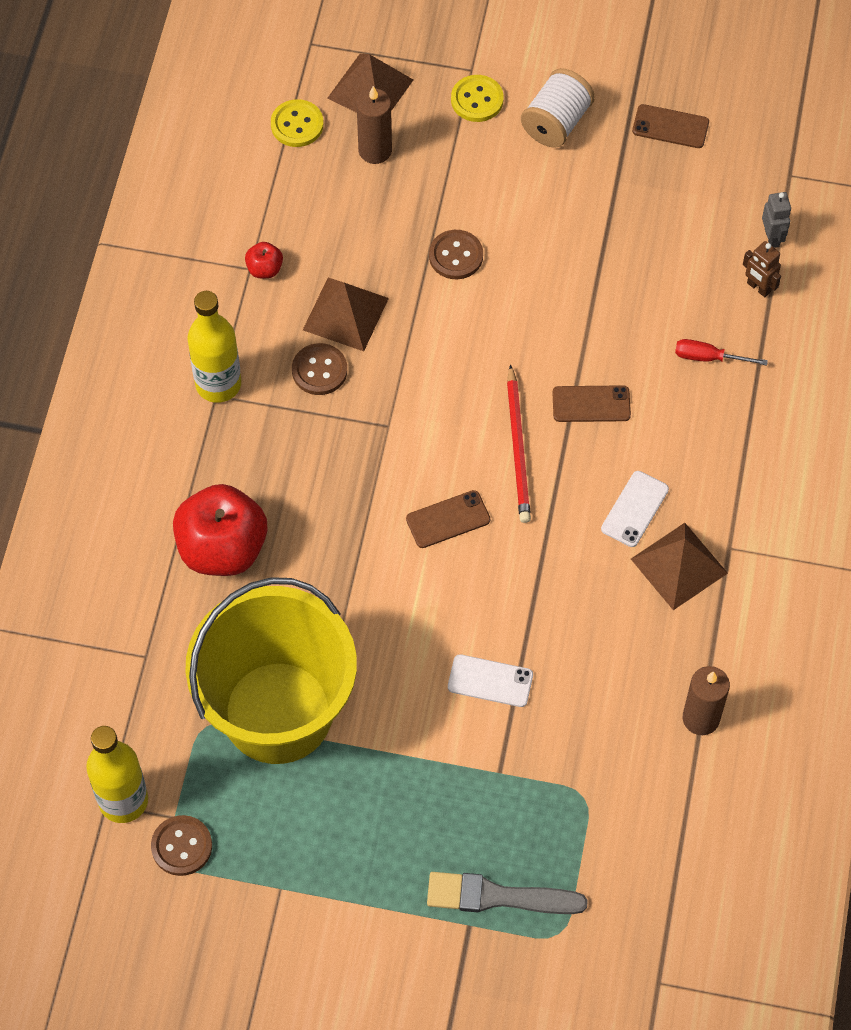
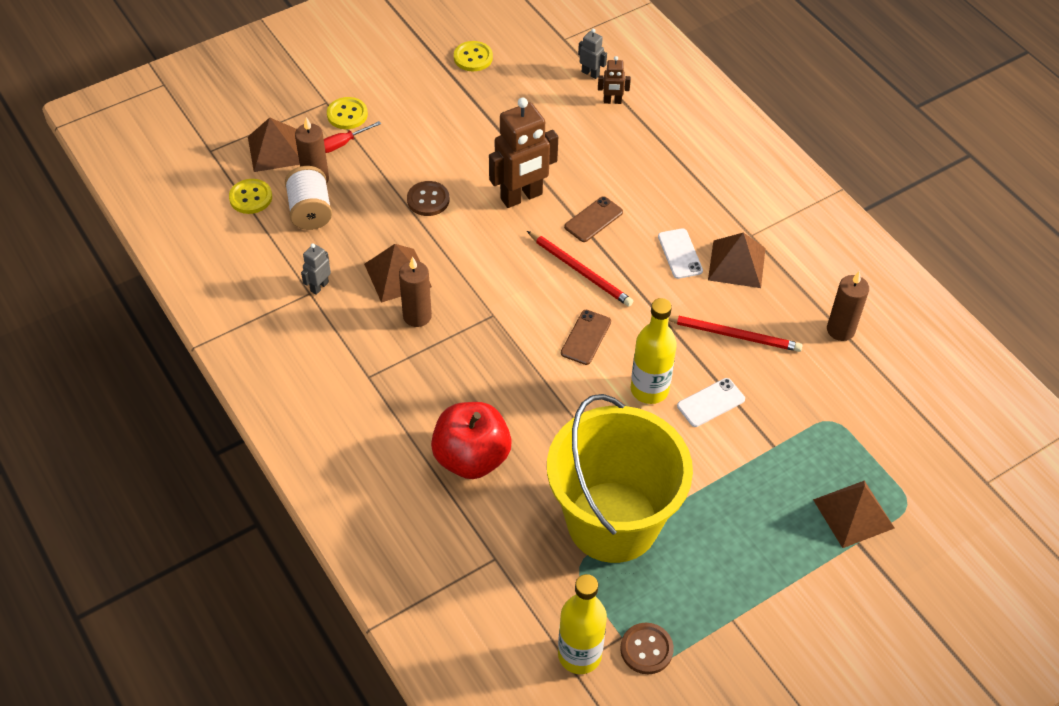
camera: 45 degrees left, 10 degrees down
yellow bottle [188,291,241,403] -> yellow bottle moved to [631,298,677,404]
red apple [245,242,283,278] -> grey robot [301,243,331,295]
brown button [292,343,347,395] -> brown candle [399,256,432,327]
grey brush [427,872,588,914] -> brown pyramid [813,481,894,548]
white spool [521,68,595,148] -> white spool moved to [285,166,332,230]
brown phone [632,104,709,148] -> yellow button [454,41,493,71]
red screwdriver [675,339,768,366] -> red screwdriver moved to [324,121,381,153]
none -> brown robot [489,98,558,208]
none -> red pencil [669,316,803,352]

